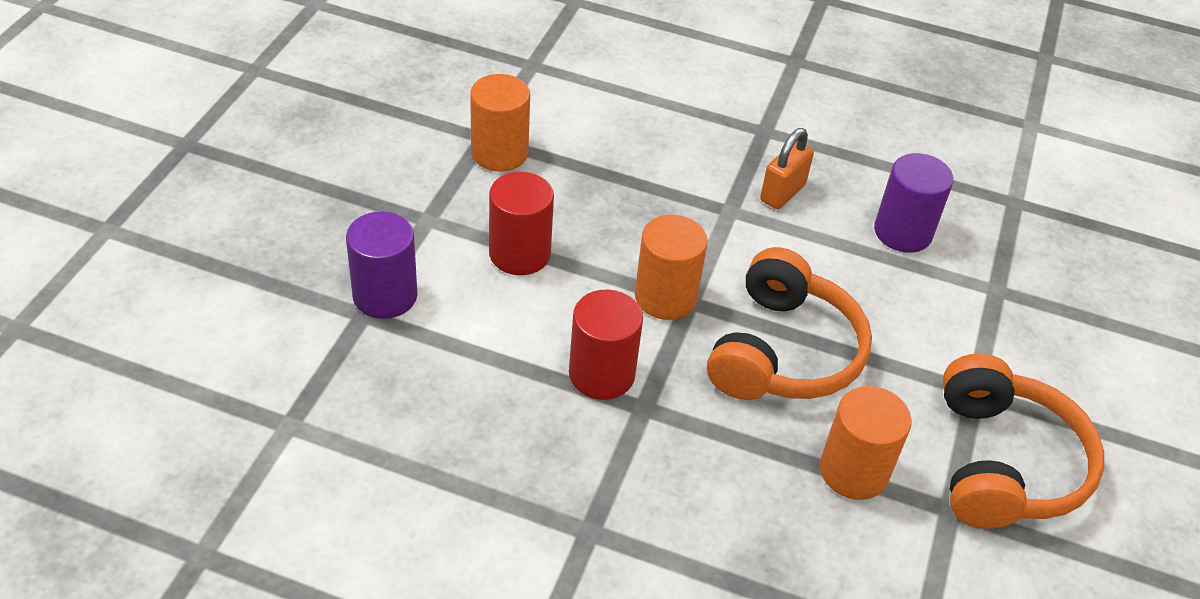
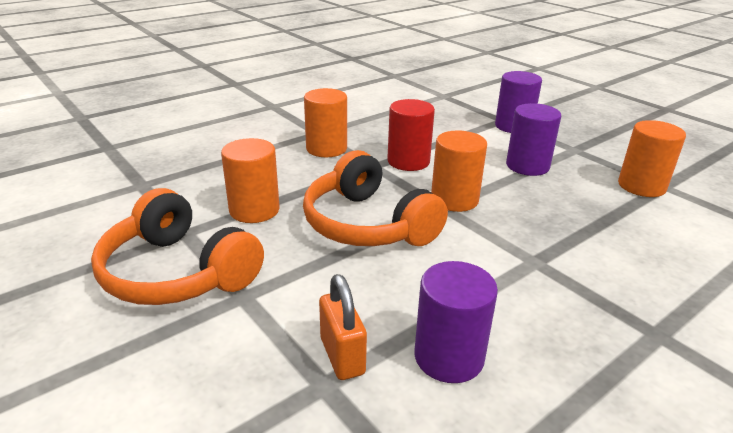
camera: 125 degrees right, 15 degrees down
red cylinder [489,172,554,275] -> purple cylinder [506,103,561,176]
orange padlock [760,128,814,209] -> orange padlock moved to [319,274,367,380]
none -> orange cylinder [304,88,347,157]

